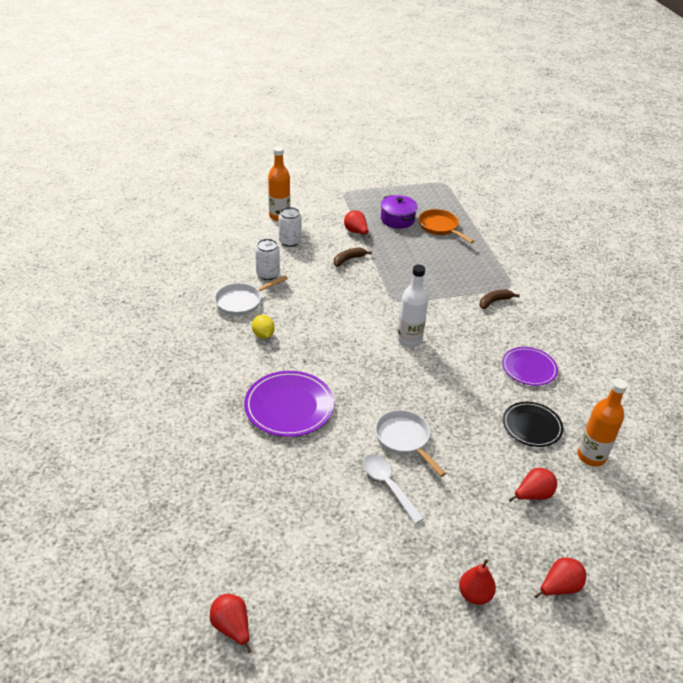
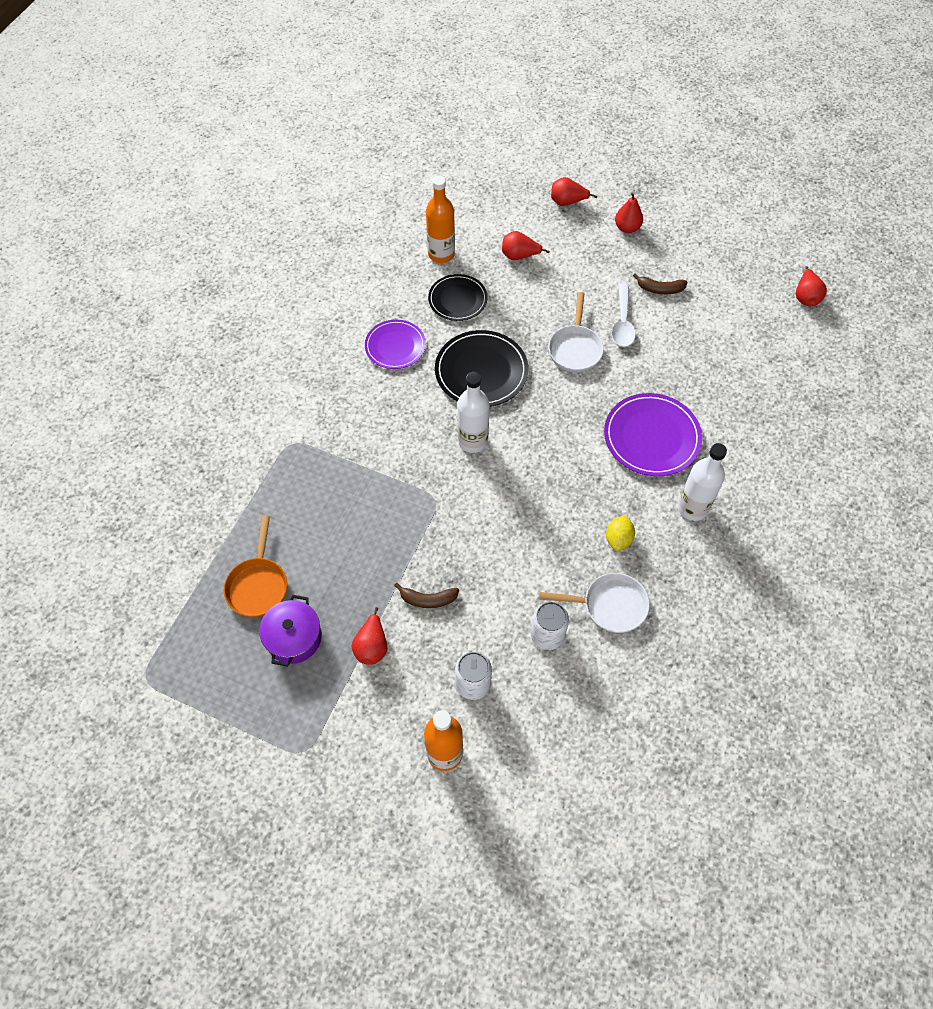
camera: 140 degrees left, 20 degrees up
brown banana [480,290,520,309] -> brown banana moved to [633,274,688,294]
none -> black plate [435,330,529,407]
none -> white bottle [677,443,727,521]

